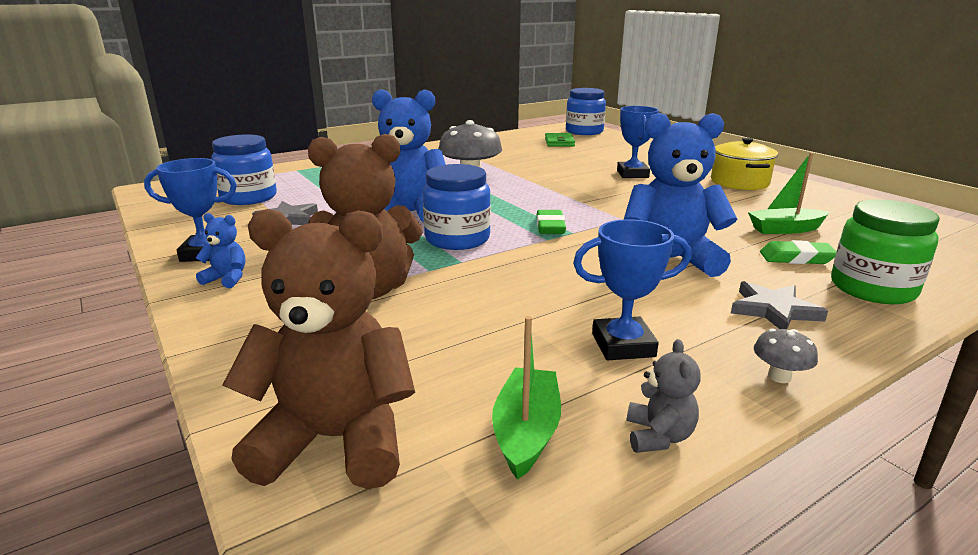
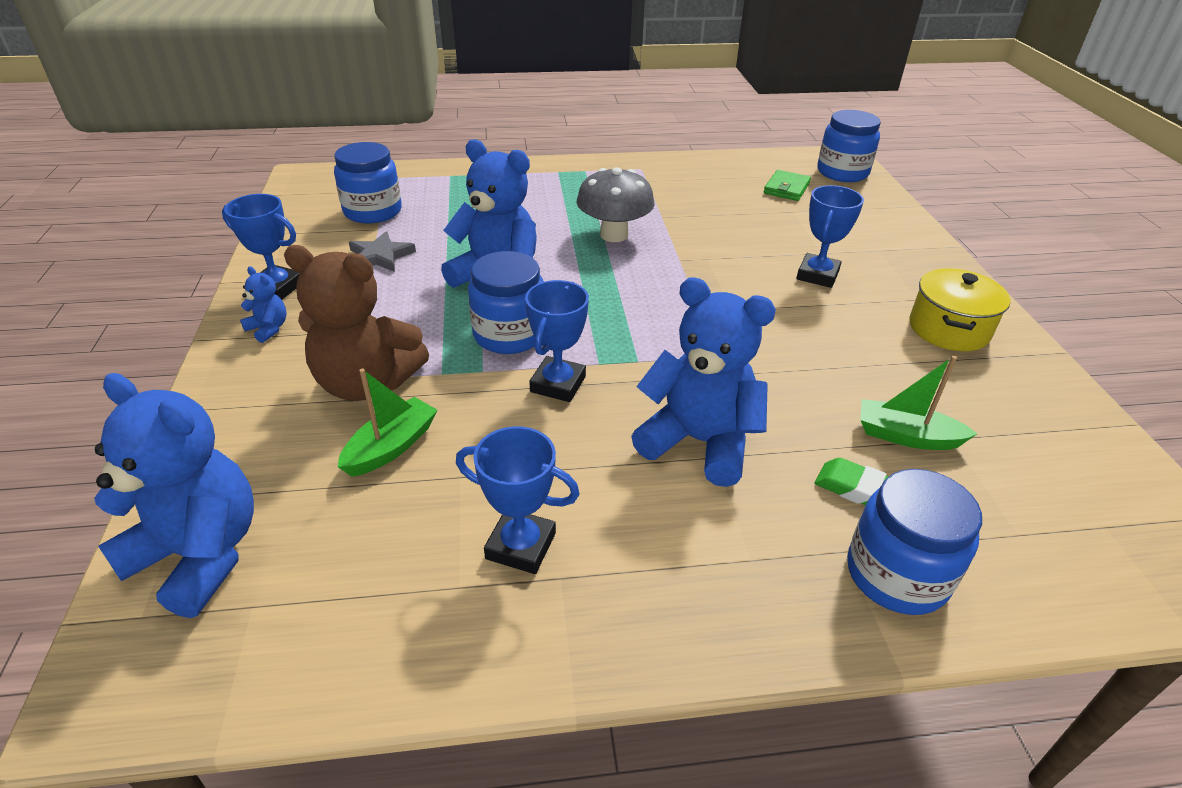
camera: 25 degrees right, 15 degrees up
brown teddy bear [223,209,415,489] -> blue teddy bear [94,373,254,618]
green boat [492,316,561,480] -> green boat moved to [338,369,438,477]
green eraser [537,210,566,234] -> none
grey teddy bear [627,339,701,453] -> none
grey star [731,281,828,329] -> none
grey mushroom [754,328,818,383] -> none
green jar [831,199,940,304] -> blue jar [847,469,982,615]
none -> blue trophy [525,280,589,402]

